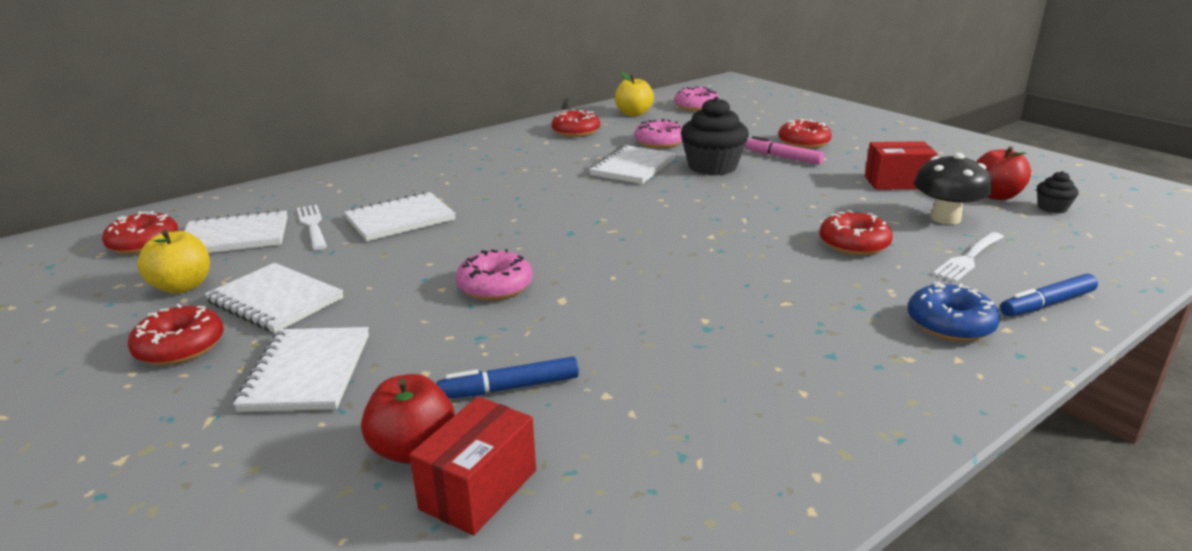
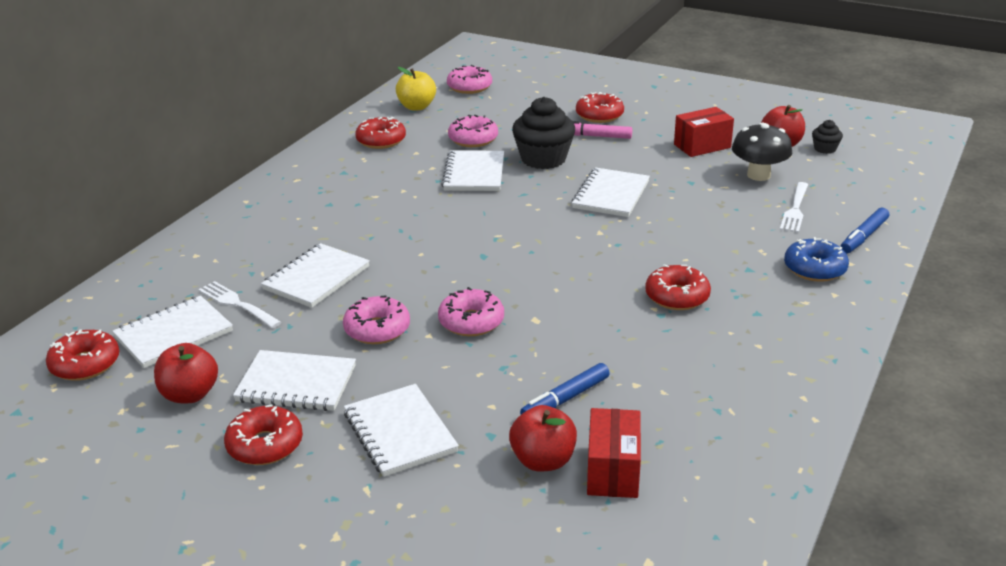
camera: 25 degrees left, 5 degrees up
yellow apple [137,230,210,293] -> red apple [154,343,218,403]
red donut [819,210,893,255] -> red donut moved to [645,264,711,310]
none -> pink donut [343,295,410,344]
none -> white notebook [572,167,650,217]

